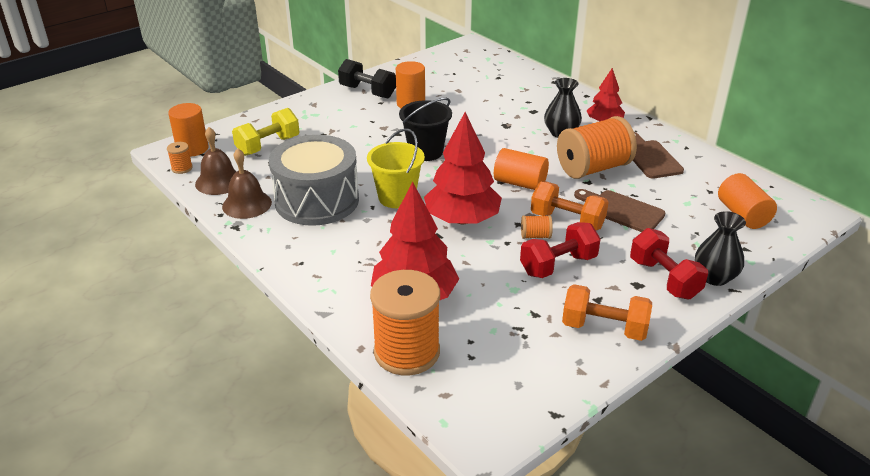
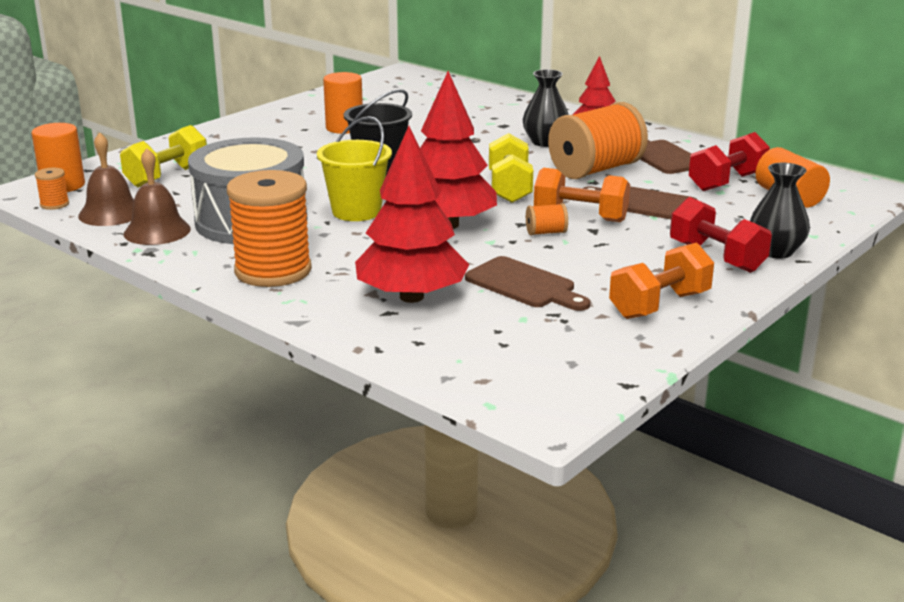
camera: 10 degrees left, 10 degrees down
black dumbbell [338,59,396,98] -> none
orange spool [370,270,440,375] -> orange spool moved to [227,170,312,287]
orange cylinder [494,148,549,190] -> yellow dumbbell [489,133,533,203]
red dumbbell [520,222,601,278] -> red dumbbell moved to [689,132,770,191]
orange dumbbell [562,284,652,341] -> orange dumbbell turned 45 degrees counterclockwise [609,242,714,319]
none -> brown cutting board [465,256,590,311]

